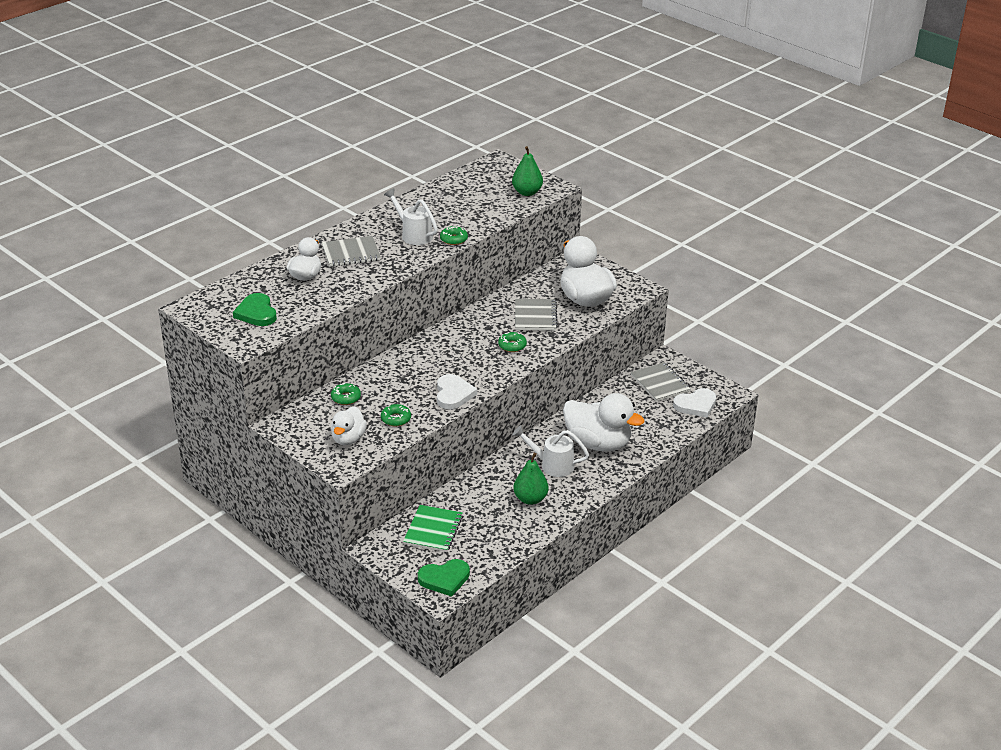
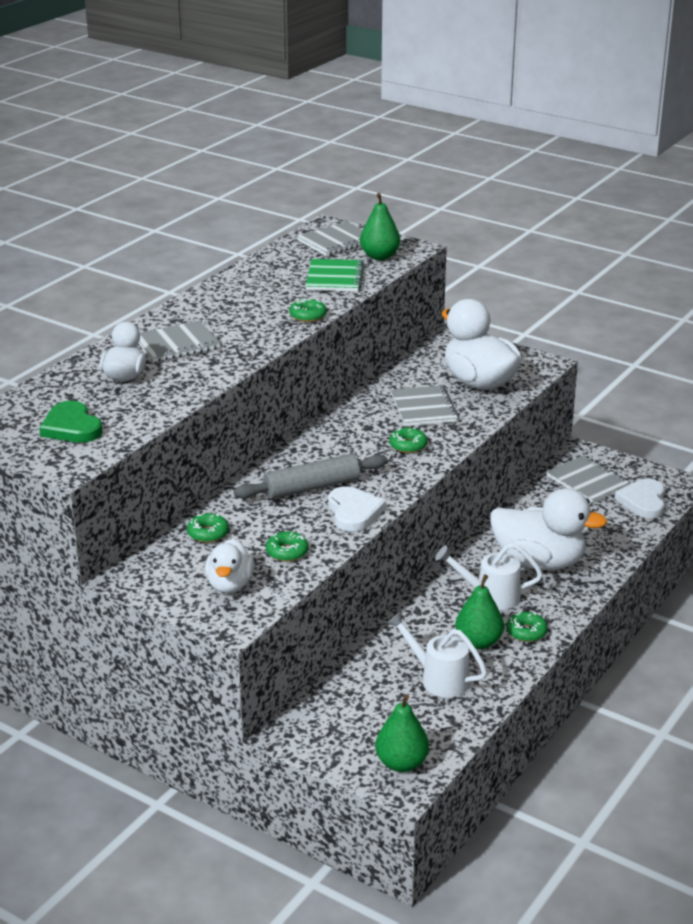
camera: 10 degrees left, 5 degrees down
white watering can [384,188,438,245] -> white watering can moved to [387,612,487,698]
green notebook [403,505,463,552] -> green notebook moved to [306,259,364,292]
green heart [418,559,470,597] -> green pear [375,694,429,772]
white heart [673,388,716,418] -> white heart turned 135 degrees clockwise [614,479,665,518]
none -> grey rolling pin [234,454,388,499]
none -> grey notebook [297,222,363,256]
none -> green donut [506,612,548,642]

